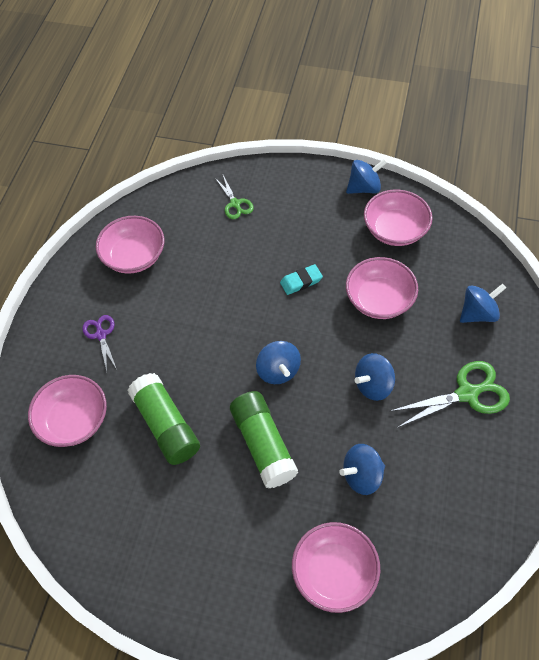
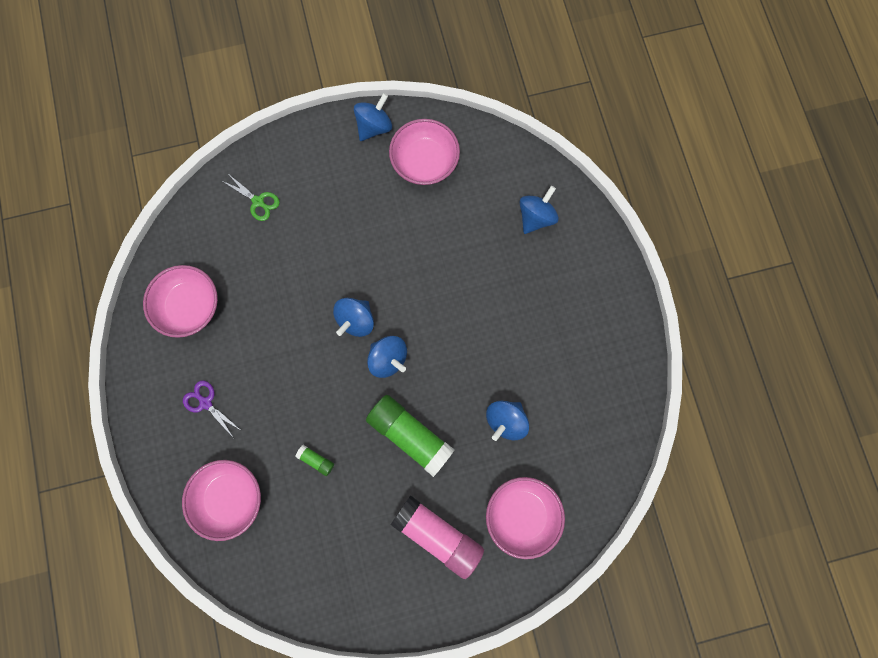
camera: 30 degrees left, 20 degrees up
green glue stick [128,373,200,465] -> green glue stick [295,445,334,476], size x0.42
turquoise eraser [280,264,323,295] -> none
pink bowl [346,257,418,319] -> none
blue spinning top [355,353,395,401] -> blue spinning top moved to [333,298,374,337]
green scissors [389,361,510,428] -> none
none -> pink glue stick [391,495,484,579]

